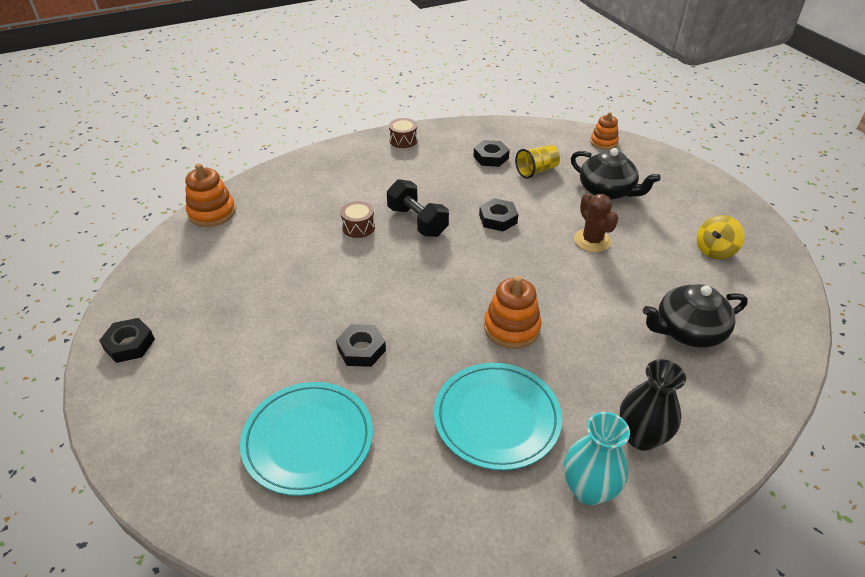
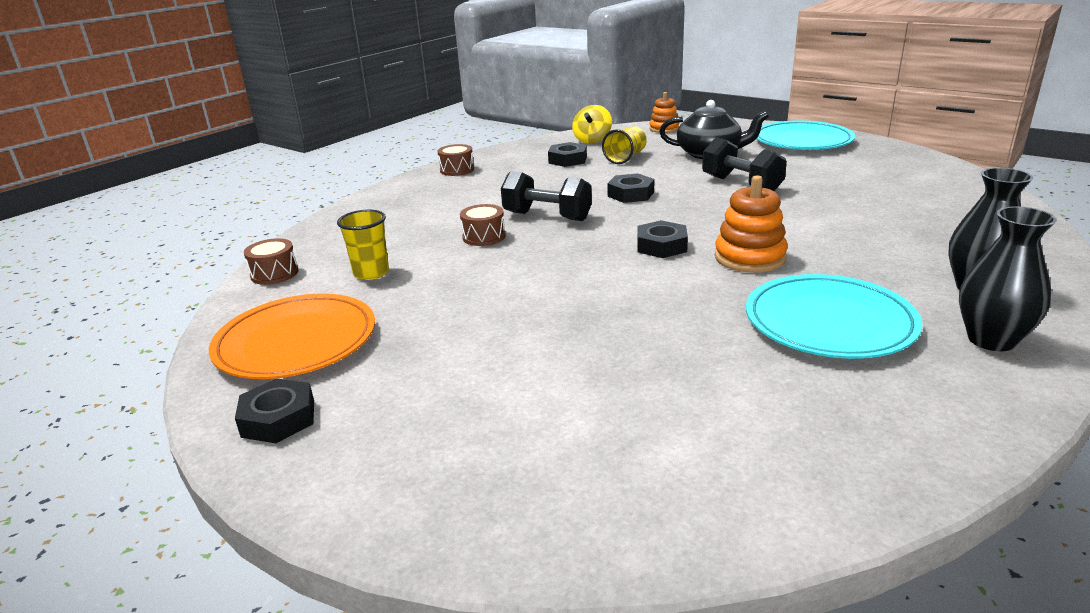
camera: 25 degrees left, 15 degrees down
orange stacking toy [185,163,236,227] -> brown drum [244,238,299,285]
turquoise plate [240,382,373,496] -> turquoise plate moved to [757,120,855,150]
black nut [336,324,386,367] -> black nut moved to [637,220,688,258]
turquoise vase [564,412,630,505] -> black vase [959,206,1057,351]
brown cactus [574,193,619,252] -> black dumbbell [702,137,787,191]
black teapot [643,284,748,348] -> none
yellow spinning top [697,215,744,259] -> yellow spinning top moved to [572,105,612,144]
none -> orange plate [209,294,375,379]
none -> yellow cup [337,210,389,280]

